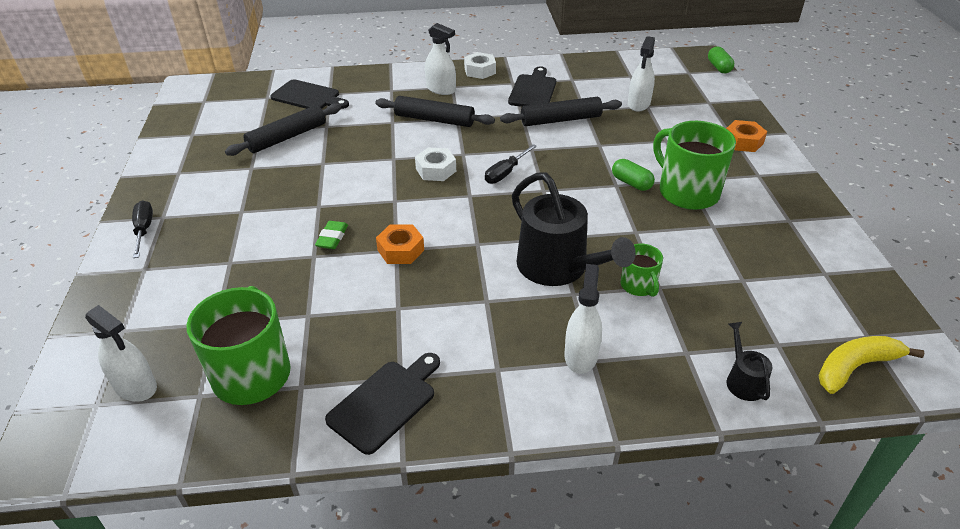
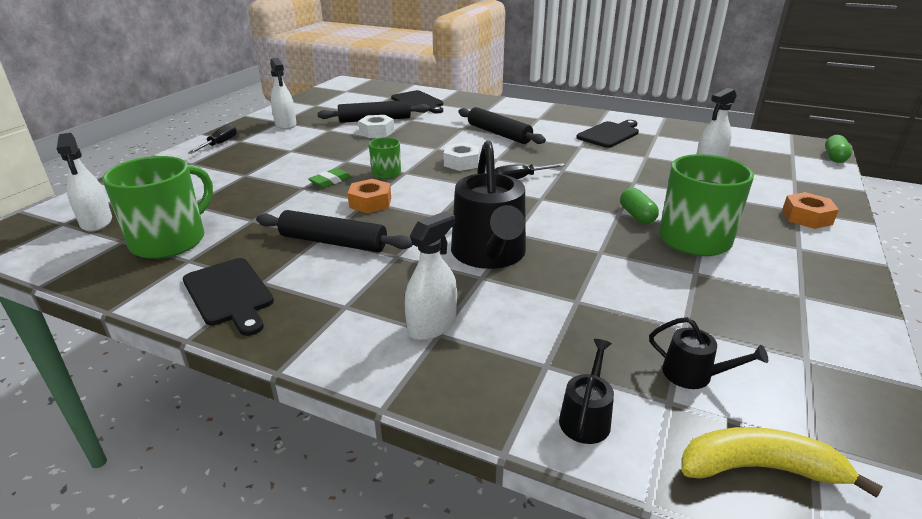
camera: 30 degrees right, 10 degrees down
black cutting board [325,353,440,455] -> black cutting board turned 75 degrees clockwise [183,258,274,336]
white spray bottle [425,23,456,95] -> white spray bottle moved to [270,58,296,129]
white nut [464,52,496,79] -> white nut moved to [358,115,394,138]
black rolling pin [500,97,622,126] -> black rolling pin moved to [256,210,413,252]
green mug [621,244,663,297] -> green mug moved to [369,137,401,179]
none -> black watering can [649,317,768,389]

